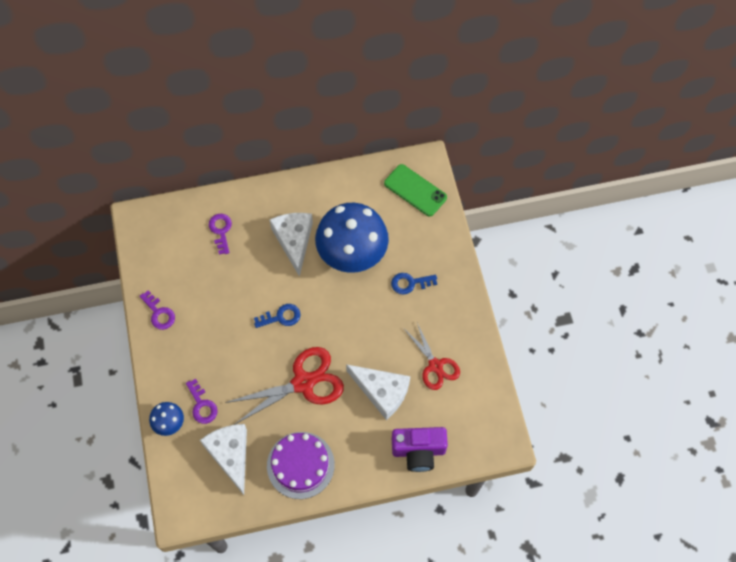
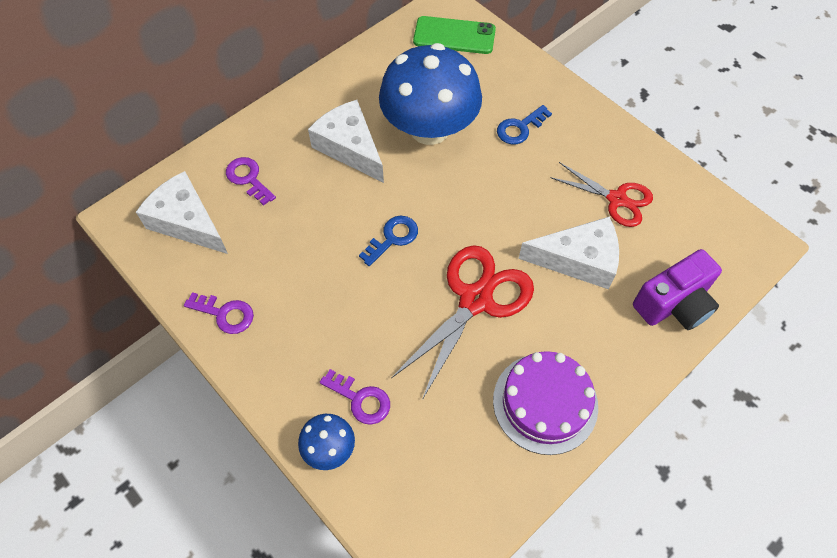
camera: 30 degrees left, 5 degrees down
white cheese [200,424,247,495] -> white cheese moved to [136,171,228,254]

